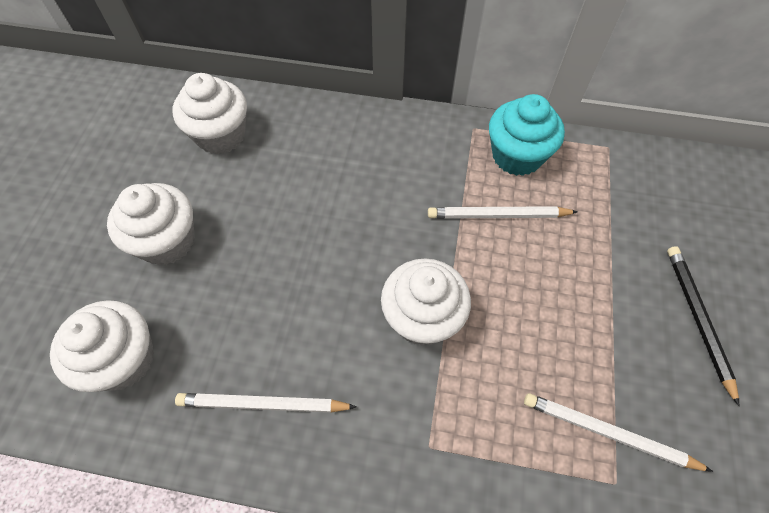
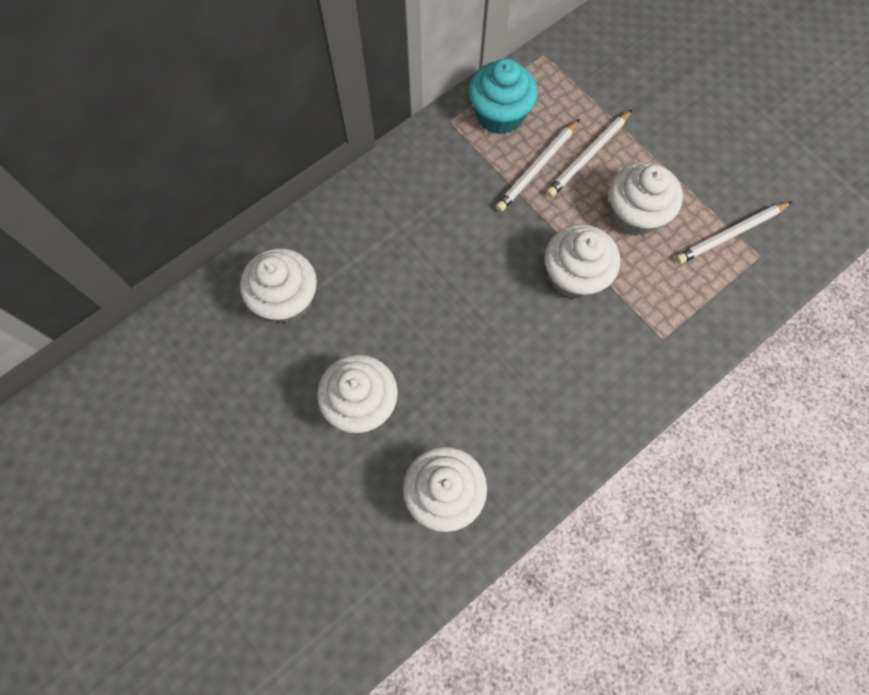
camera: 50 degrees left, 10 degrees up
white pencil [175,393,356,413] -> white pencil moved to [546,110,632,198]
black pencil [667,246,739,406] -> none
none -> white cupcake [609,162,683,237]

